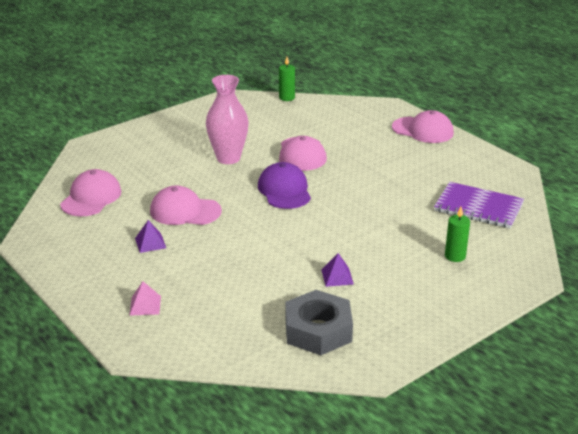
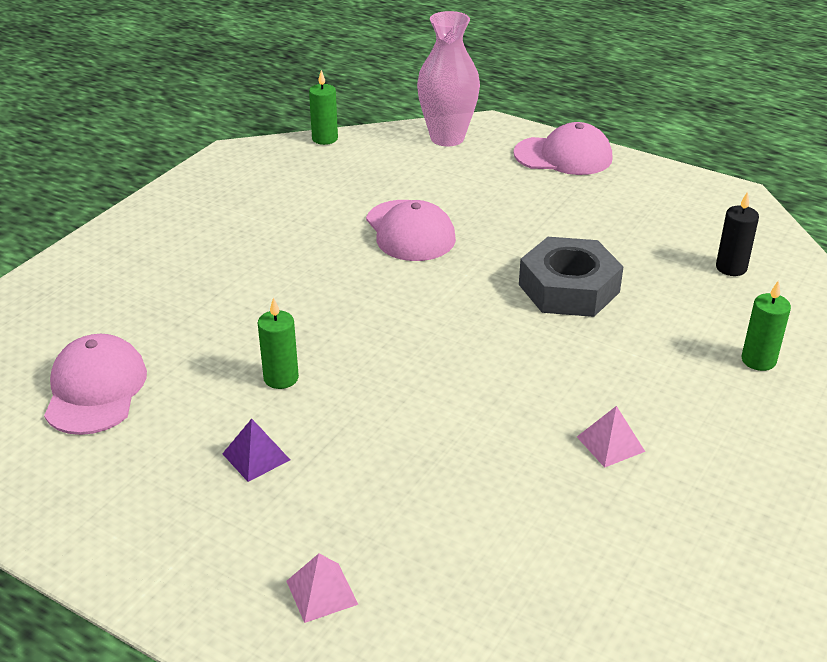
camera: 20 degrees left, 5 degrees up
pink cap [150,185,222,225] -> green candle [258,297,299,389]
pink vase [206,75,248,164] -> pink vase moved to [417,11,480,146]
purple cap [258,162,311,209] -> none
grey nut [285,290,353,355] -> grey nut moved to [519,237,624,317]
purple pyramid [322,253,354,287] -> pink pyramid [577,406,645,468]
purple notebook [434,182,524,229] -> black candle [716,192,759,276]

